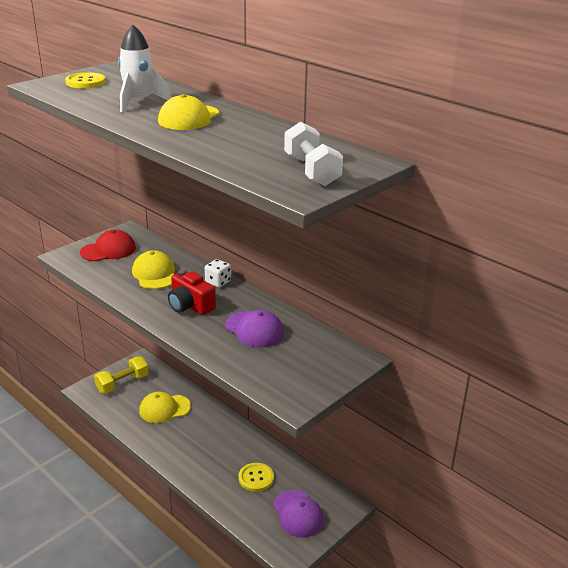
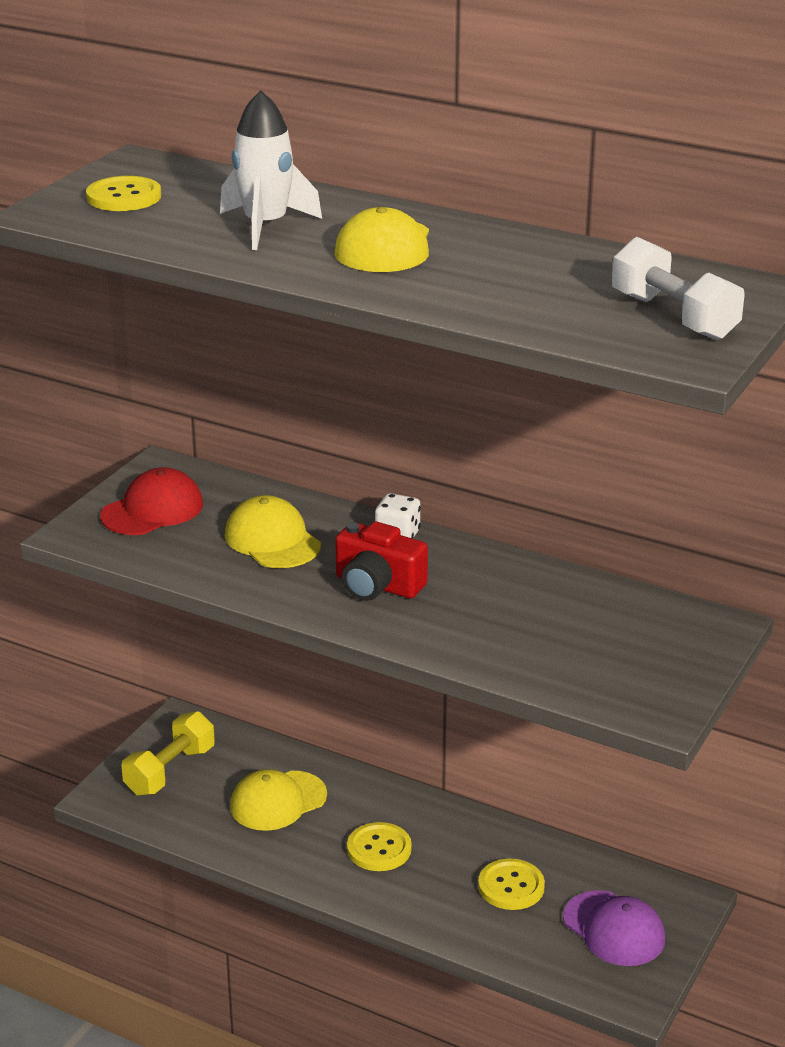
camera: 15 degrees left, 0 degrees up
purple cap [225,310,284,348] -> none
none -> yellow button [347,822,412,871]

